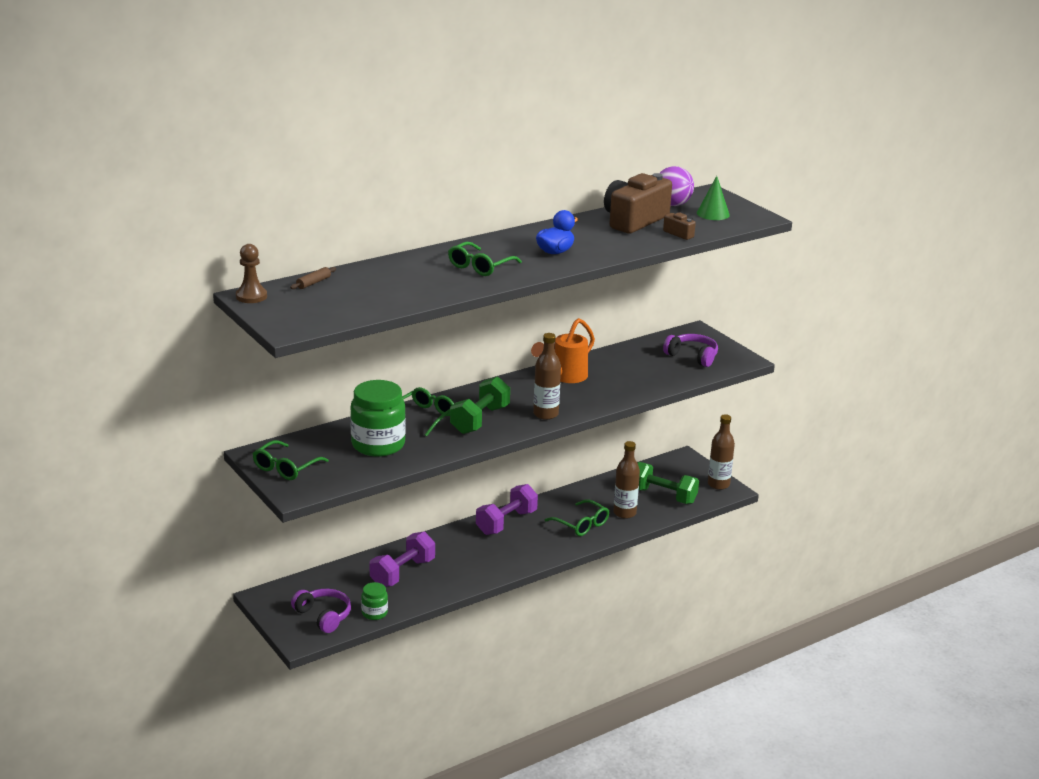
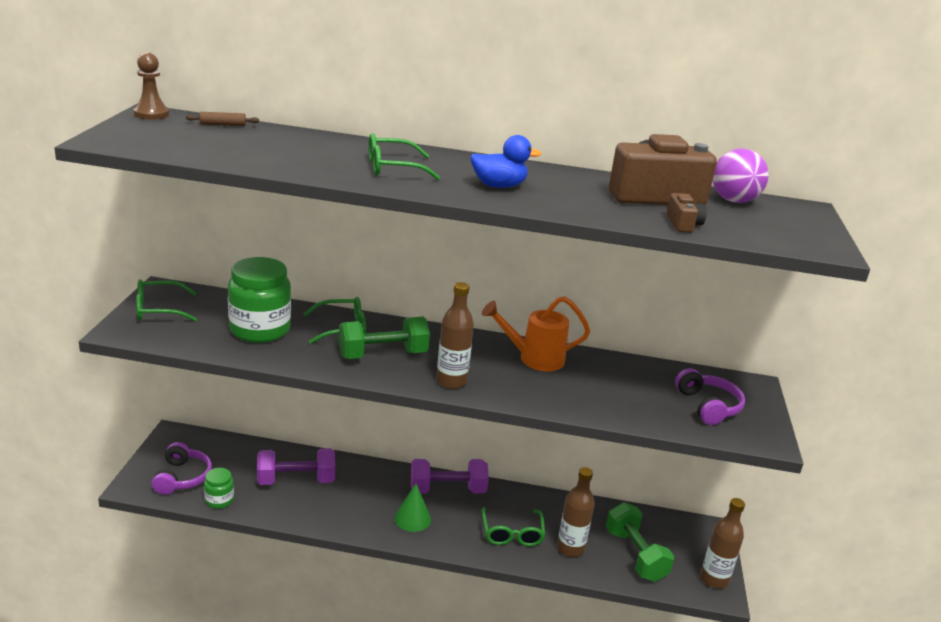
camera: 40 degrees right, 0 degrees up
green cone [697,176,730,220] -> green cone moved to [394,484,431,532]

